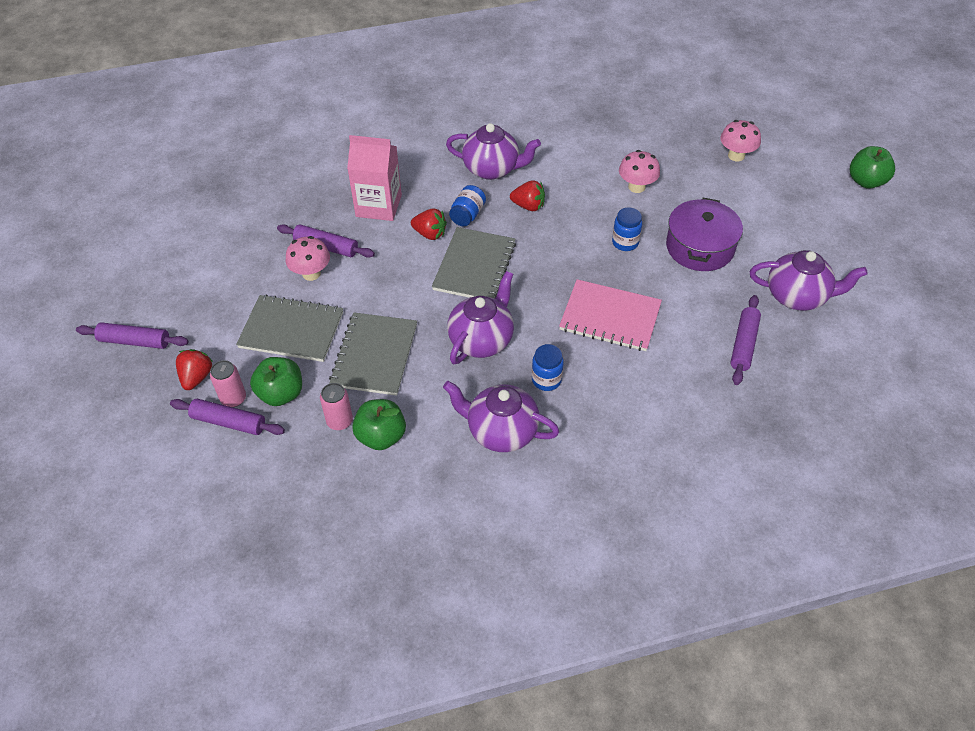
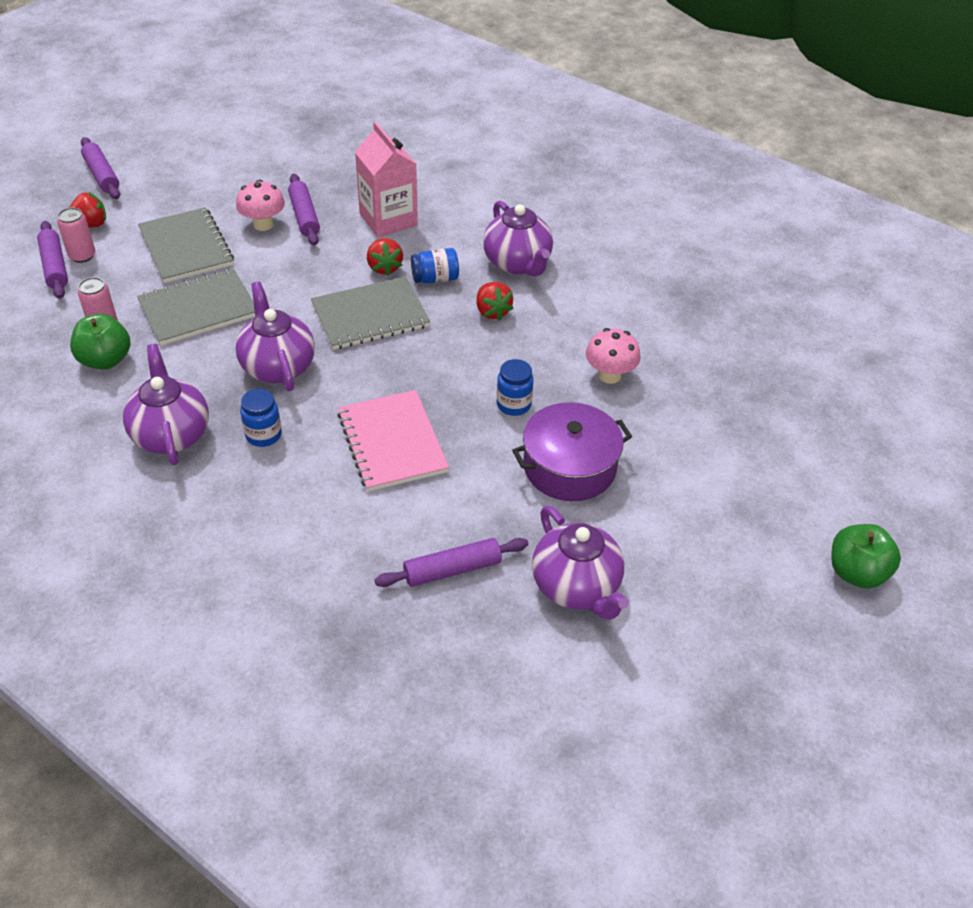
camera: 50 degrees right, 5 degrees down
green apple [250,357,302,406] -> none
purple teapot [447,271,514,364] -> purple teapot turned 105 degrees counterclockwise [235,282,315,391]
pink mushroom [720,120,761,161] -> none

